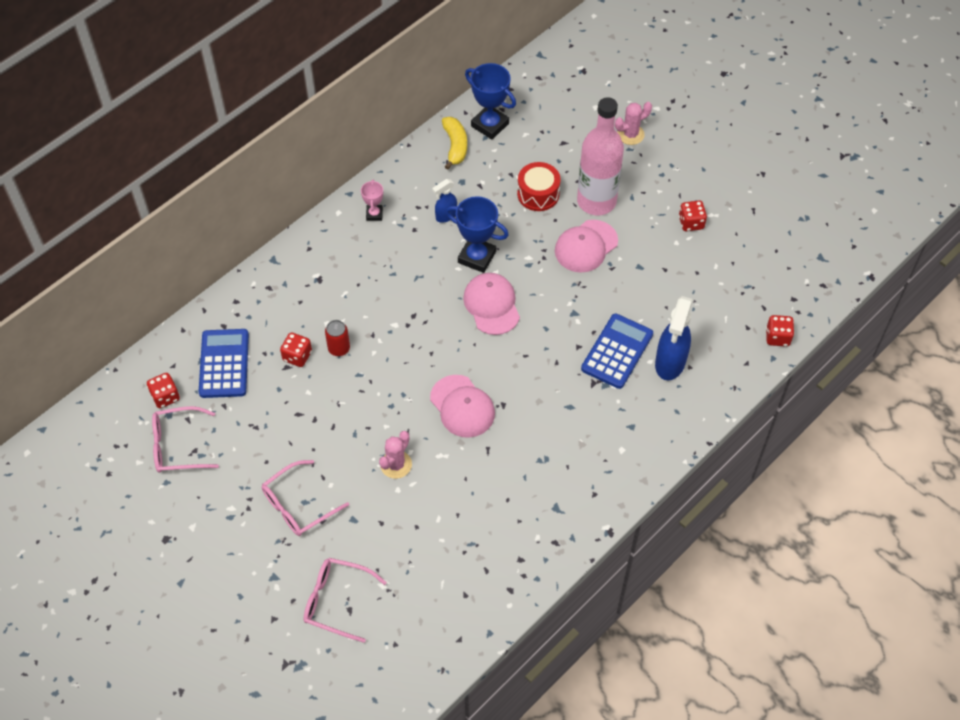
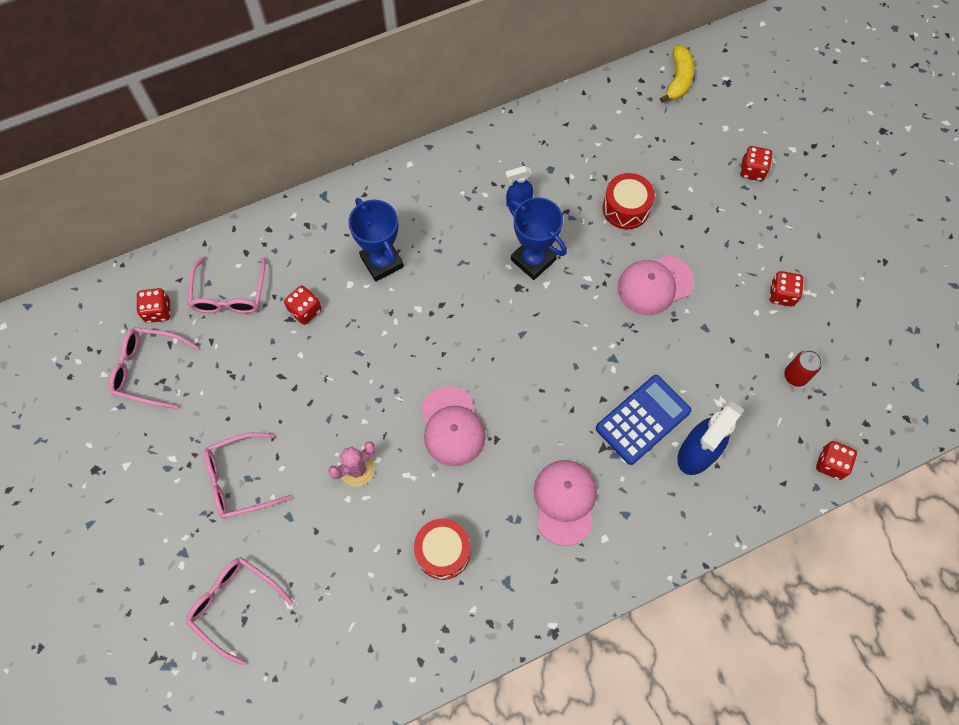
camera: 20 degrees right, 10 degrees up
blue calculator [199,329,249,398] -> pink glasses [188,256,266,313]
red can [325,320,350,356] -> red can moved to [784,350,822,387]
pink trophy [361,180,383,221] -> none
yellow banana [442,117,467,170] -> yellow banana moved to [660,46,694,103]
pink cap [463,273,520,335] -> pink cap moved to [534,460,597,546]
blue trophy [465,63,516,139] -> blue trophy moved to [348,198,404,282]
pink bottle [577,97,624,215] -> none
pink cactus [615,102,652,145] -> red dice [740,146,773,181]
none -> red drum [414,519,471,580]

